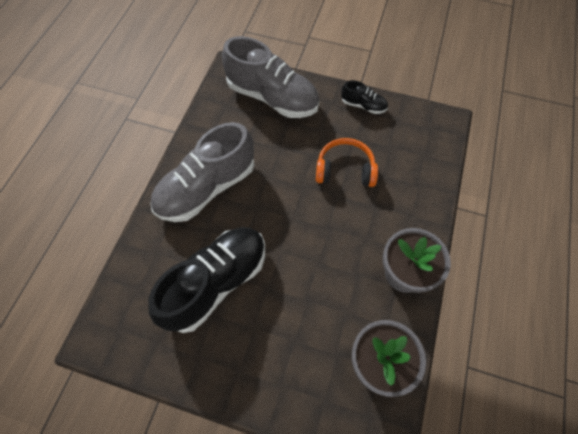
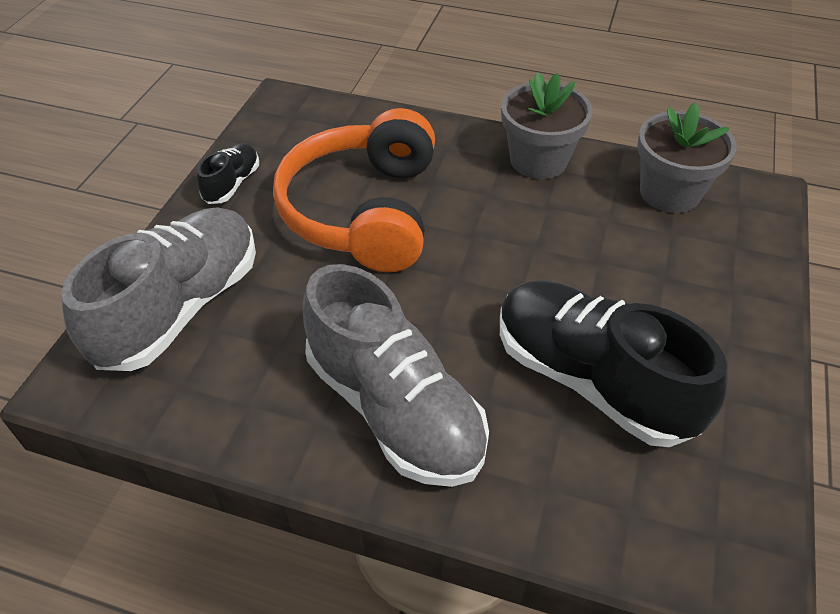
camera: 90 degrees left, 15 degrees down
orange headphones [316,138,378,187] -> orange headphones [273,108,435,272], size x1.73

